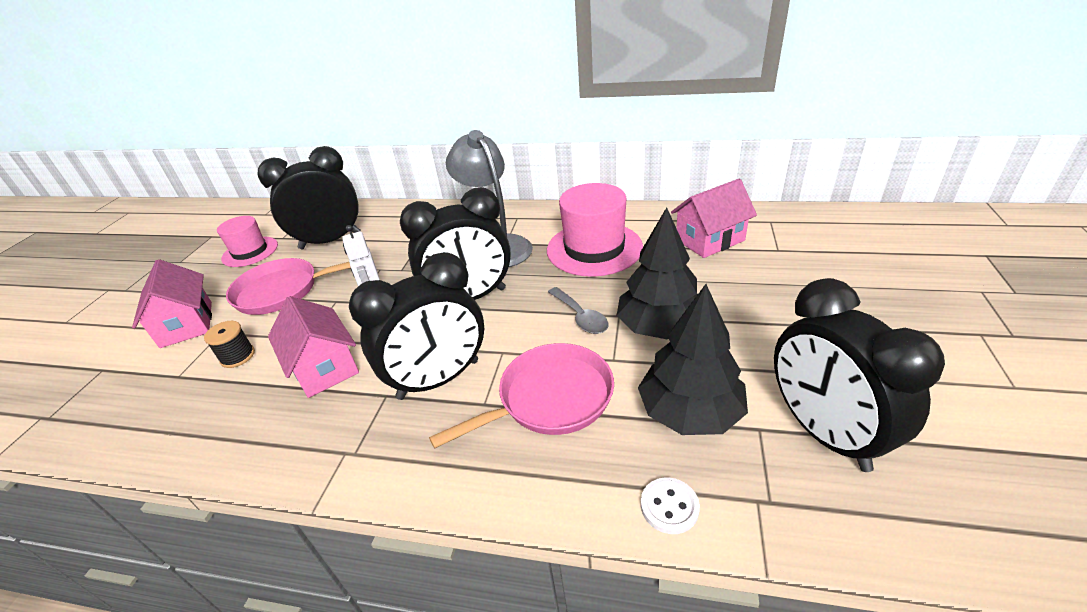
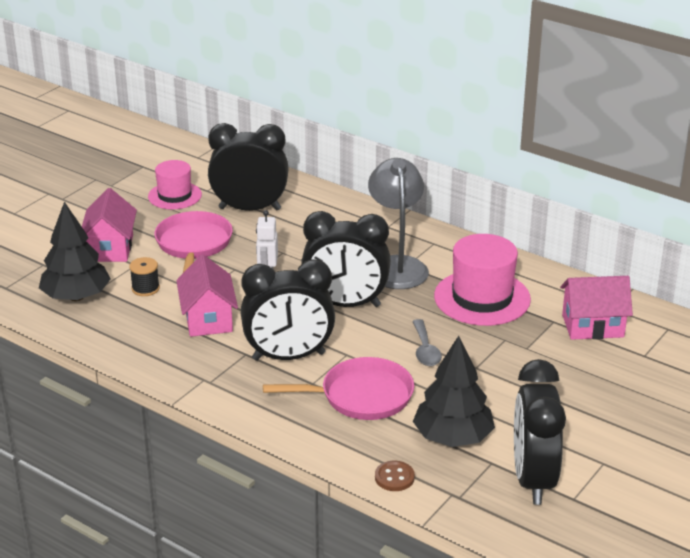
camera: 20 degrees right, 5 degrees down
pink pan [226,258,351,315] -> pink pan turned 75 degrees clockwise [154,211,233,273]
black tree [616,207,698,339] -> black tree moved to [39,202,111,301]
white button [641,478,700,534] -> brown button [375,461,415,491]

